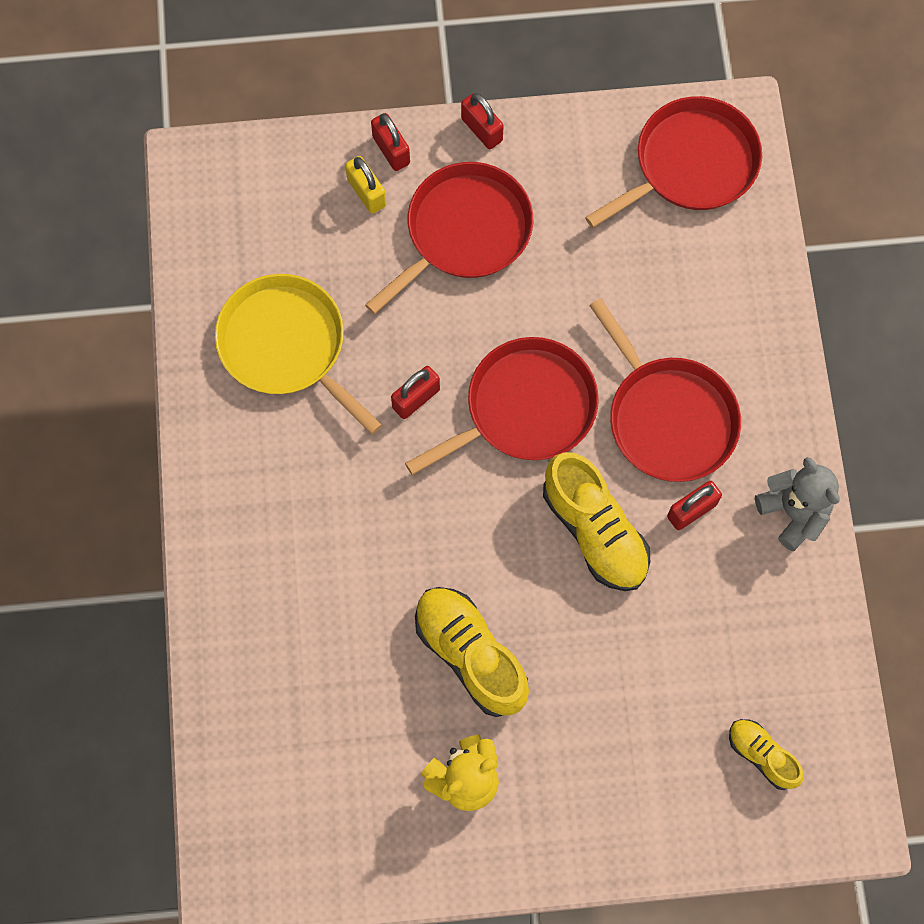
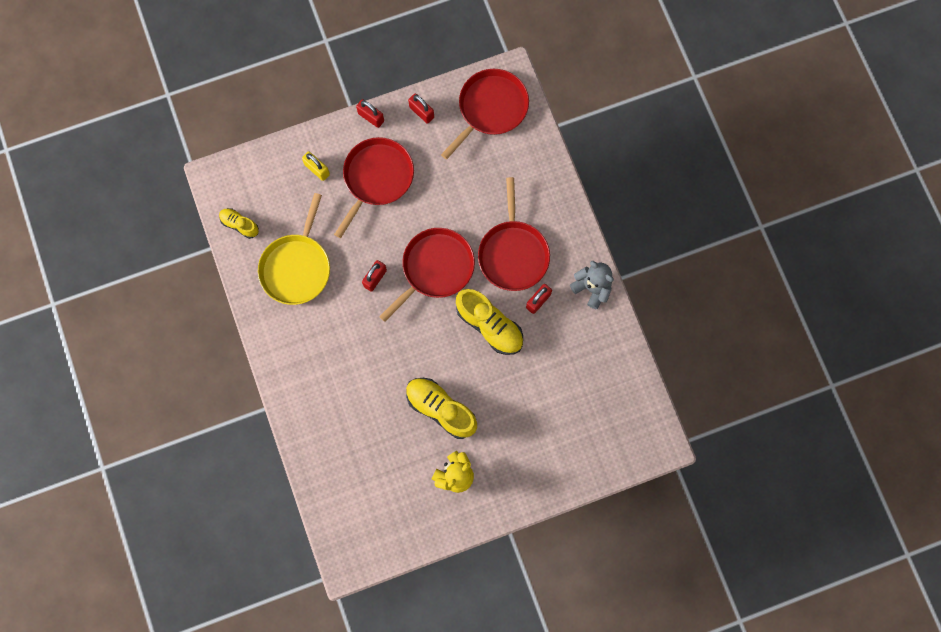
camera: 15 degrees left, 5 degrees up
yellow pan [215,274,382,435] -> yellow pan turned 105 degrees counterclockwise [258,193,330,305]
red padlock [371,113,410,171] -> red padlock moved to [408,93,434,124]
red pan [589,298,741,482] -> red pan turned 45 degrees clockwise [478,177,550,291]
yellow shoe [729,719,804,790] -> yellow shoe moved to [219,208,259,239]

